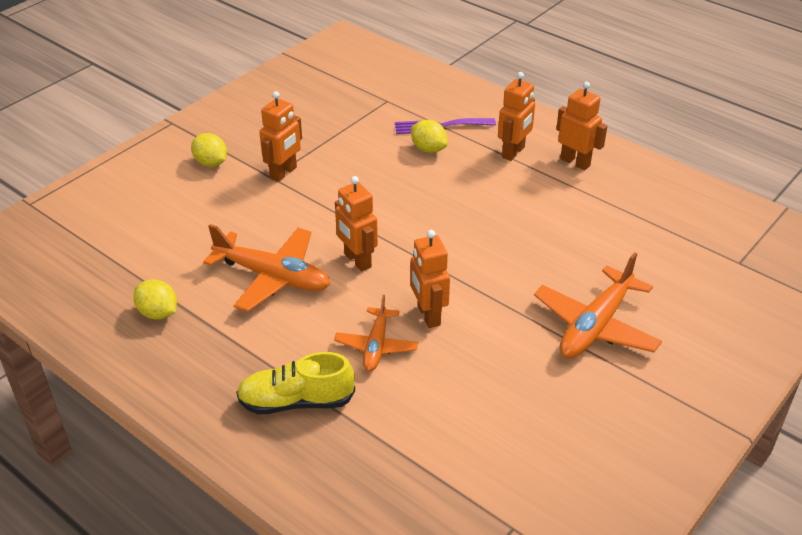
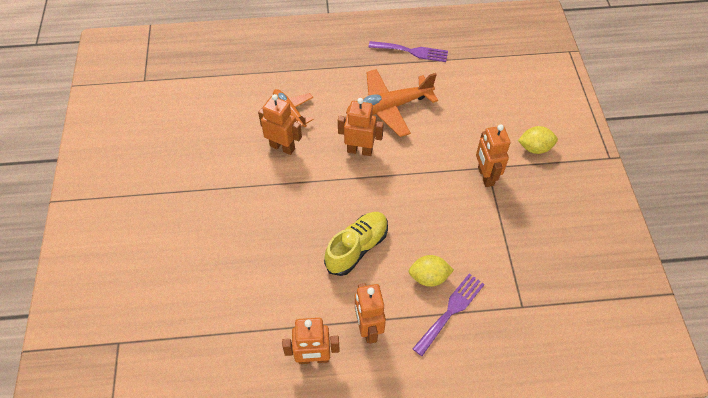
camera: 135 degrees right, 15 degrees up
yellow lemon [133,279,177,320] -> purple fork [368,41,448,62]
yellow shoe [236,352,355,414] -> yellow shoe moved to [324,212,388,276]
orange plane [534,252,662,358] -> none

